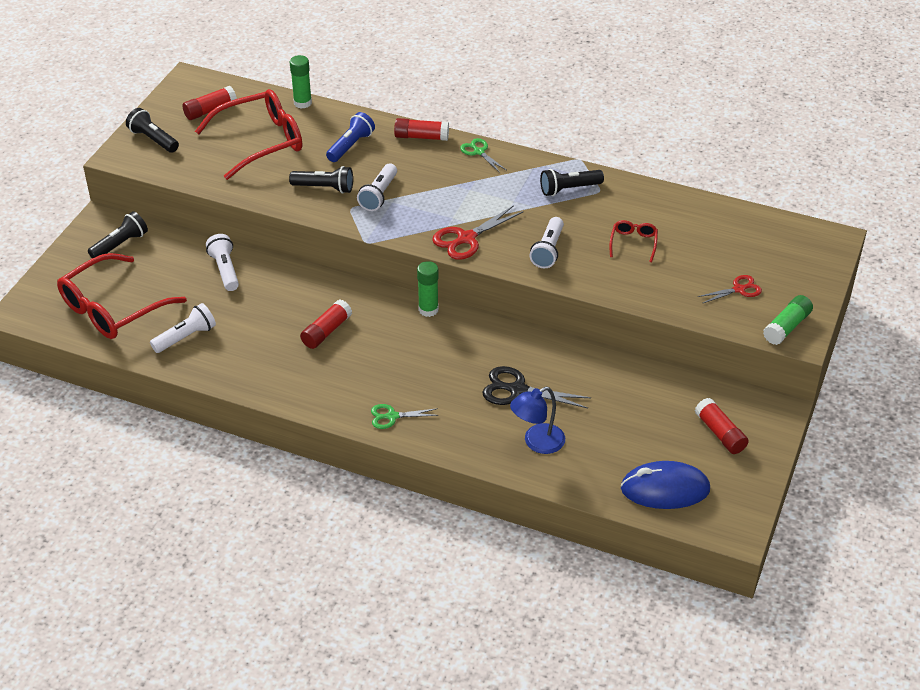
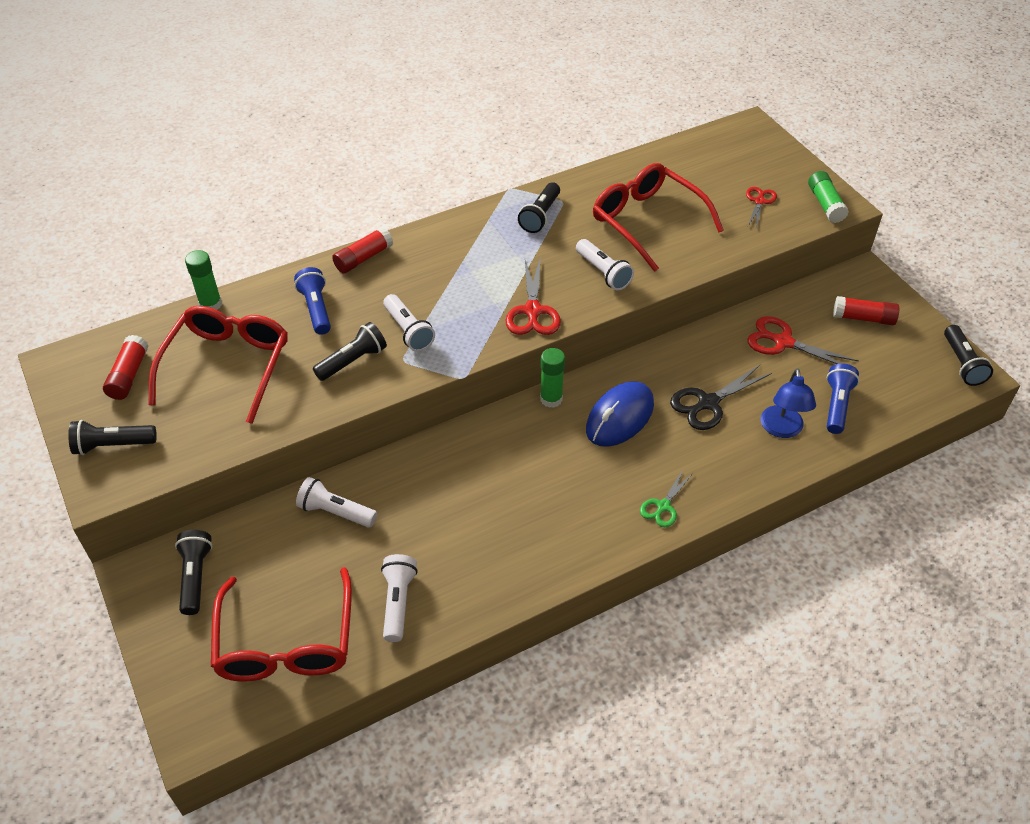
camera: 50 degrees left, 5 degrees up
red glue stick [300,300,352,349] -> none
green scissors [460,138,506,173] -> none
red glasses [609,220,658,262] -> red glasses [593,163,724,272], size x2.21
blue mouse [621,461,710,509] -> blue mouse moved to [586,381,654,447]
none -> red scissors [747,316,859,364]
none -> blue flashlight [827,364,859,434]
none -> black flashlight [944,325,993,386]

